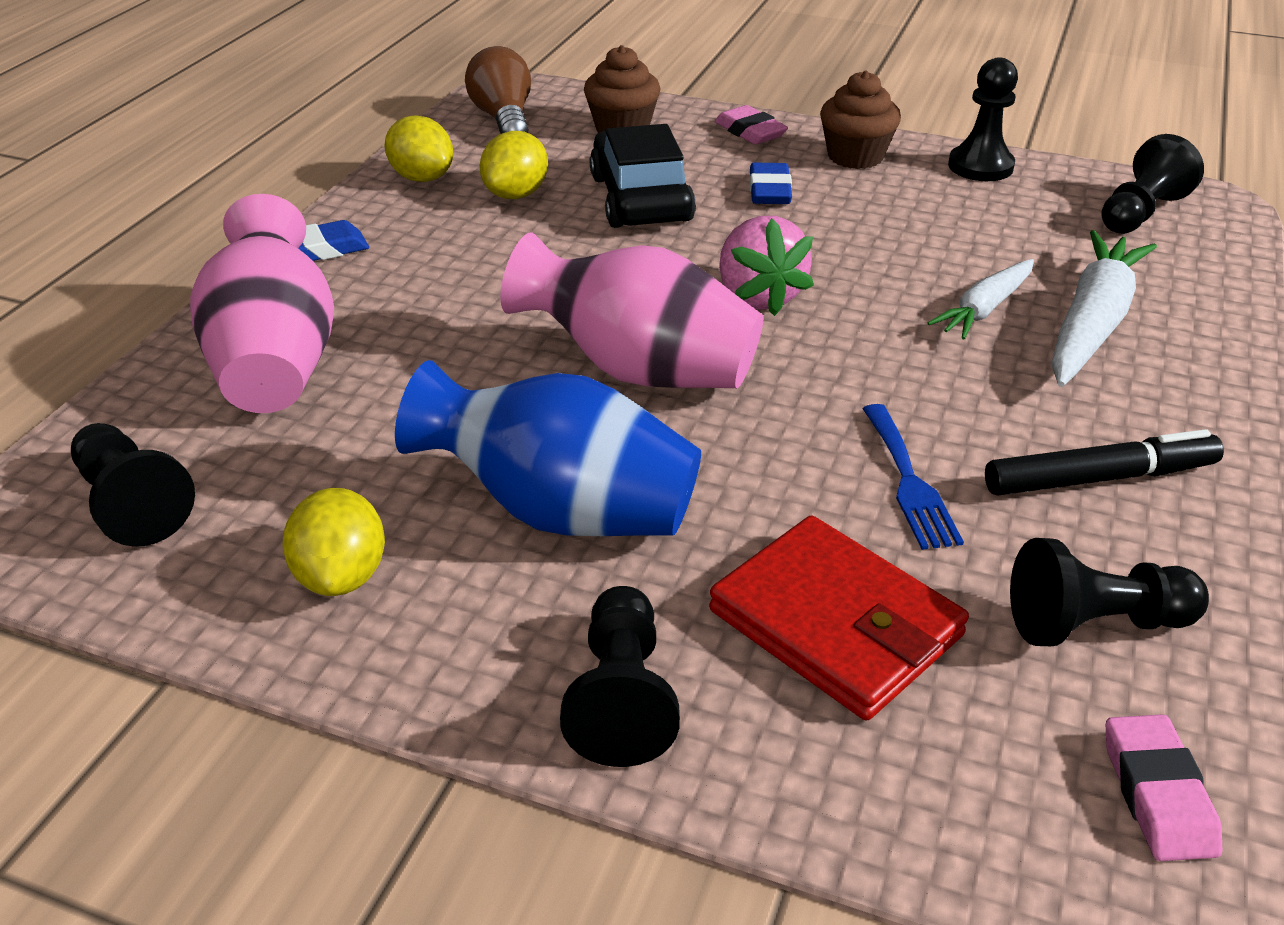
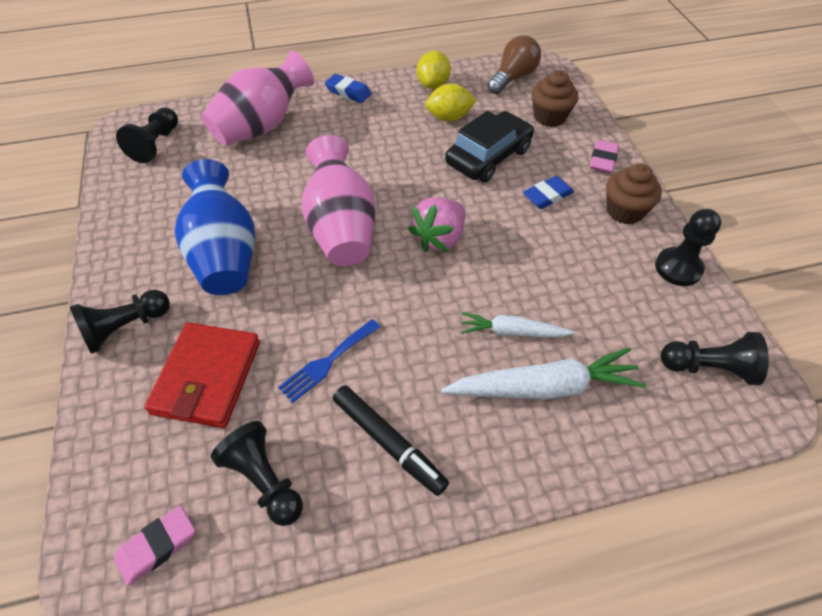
camera: 55 degrees right, 15 degrees up
yellow lemon [283,488,385,596] -> none

